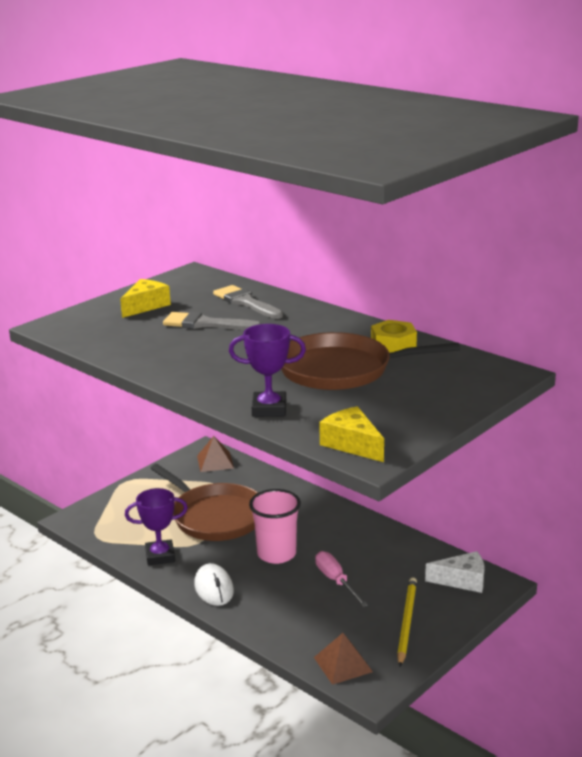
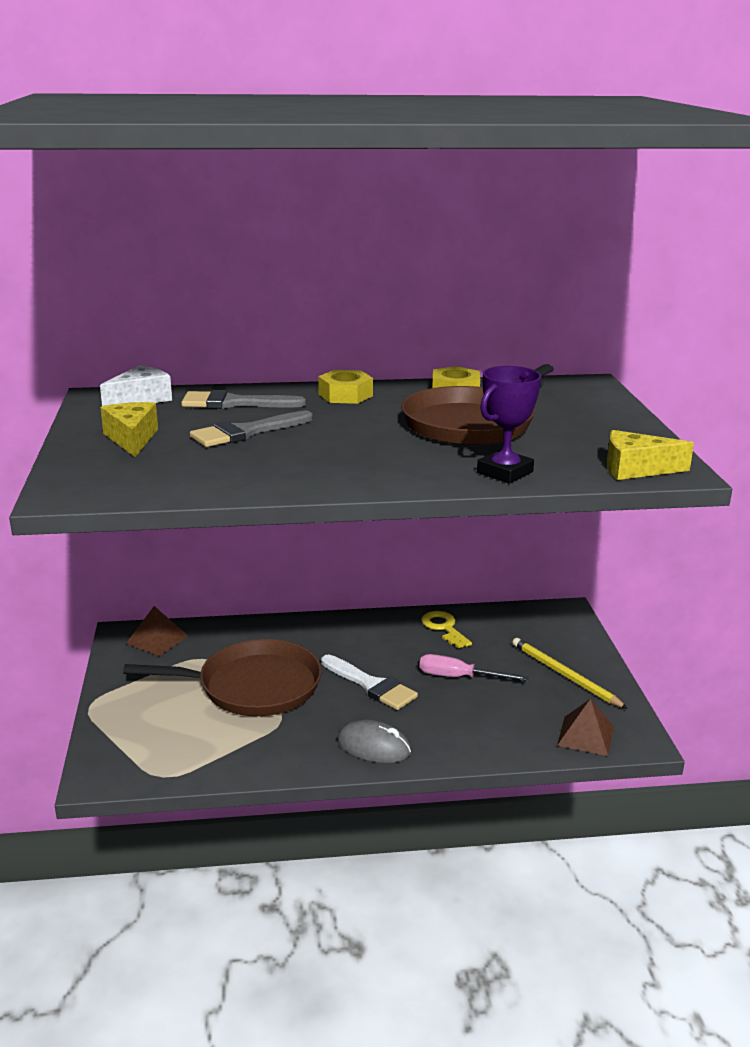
camera: 50 degrees left, 0 degrees up
purple trophy [125,488,188,565] -> none
white mouse [194,563,234,606] -> grey mouse [337,719,412,763]
pink cup [249,489,301,564] -> white brush [321,655,418,710]
white cheese [425,551,484,593] -> white cheese moved to [100,365,172,406]
none -> yellow nut [318,370,373,404]
none -> yellow key [421,611,472,648]

